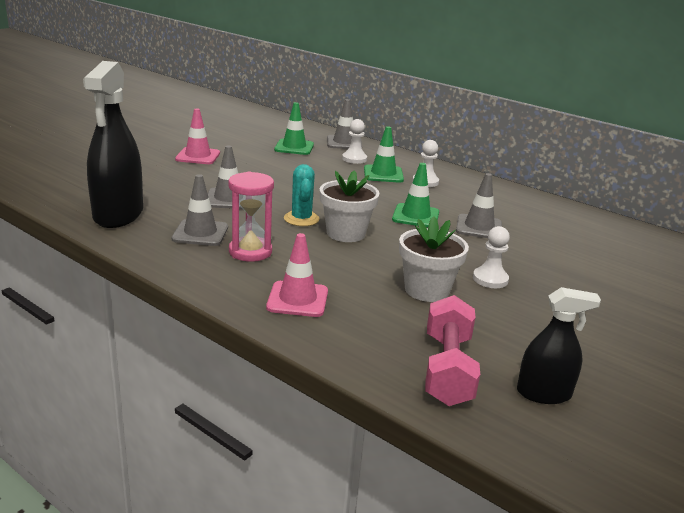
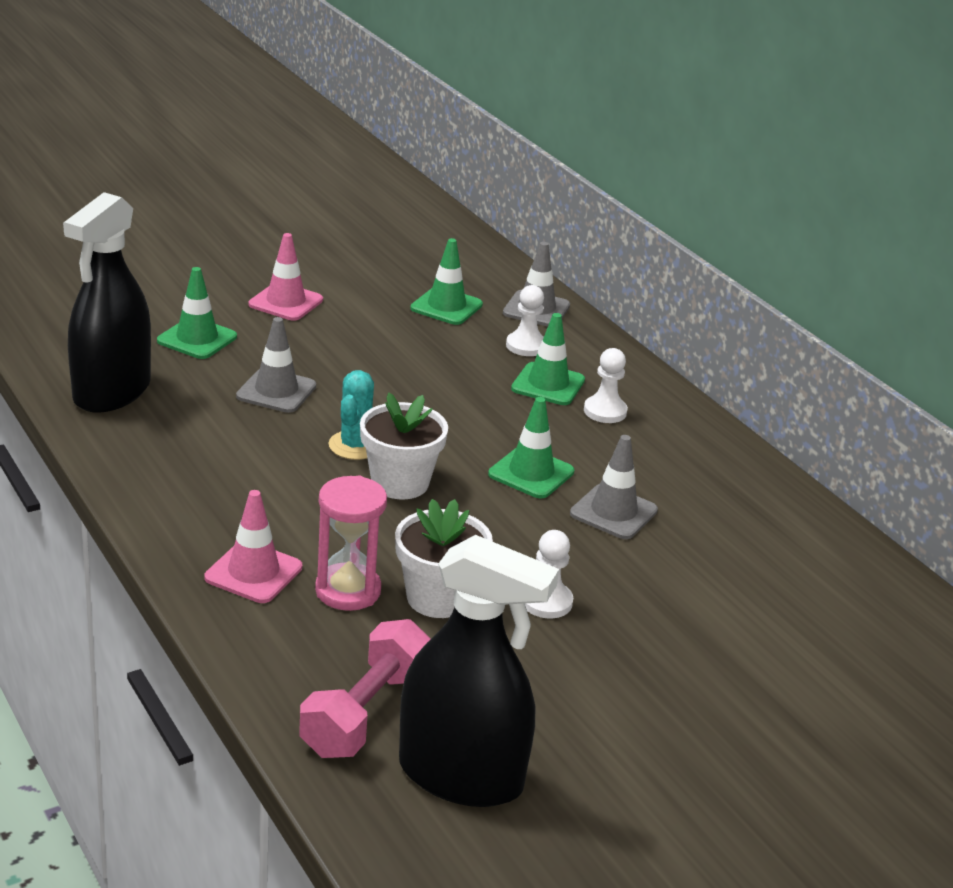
camera: 20 degrees right, 5 degrees up
grey traffic cone [172,174,228,246] -> none
pink hourglass [228,172,274,262] -> pink hourglass moved to [315,475,387,611]
black spray bottle [517,287,601,404] -> black spray bottle [399,535,559,807], size x1.80
none -> green traffic cone [157,267,237,359]

